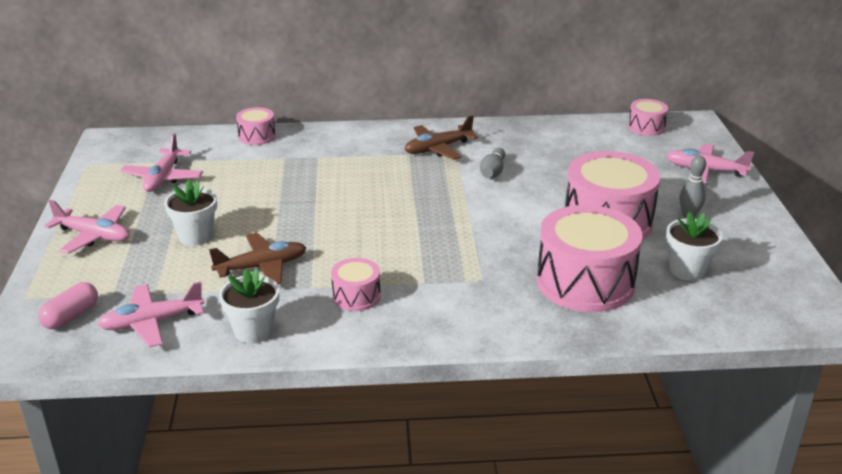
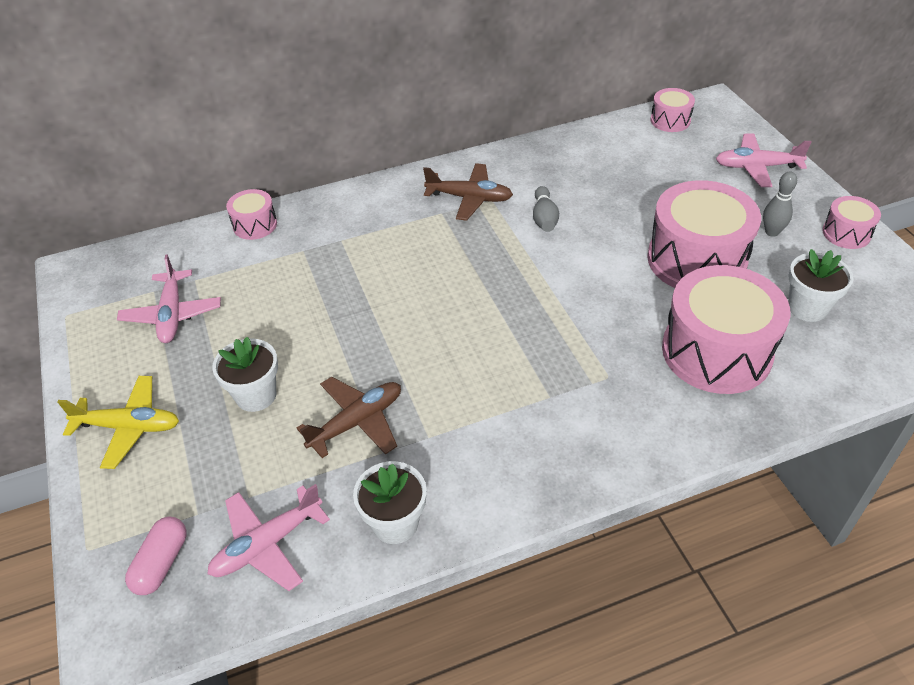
camera: 15 degrees left, 15 degrees up
pink plane [44,200,130,254] -> yellow plane [58,376,179,469]
pink drum [331,258,381,311] -> pink drum moved to [822,196,881,249]
brown plane [405,115,478,160] -> brown plane turned 120 degrees counterclockwise [423,163,513,221]

